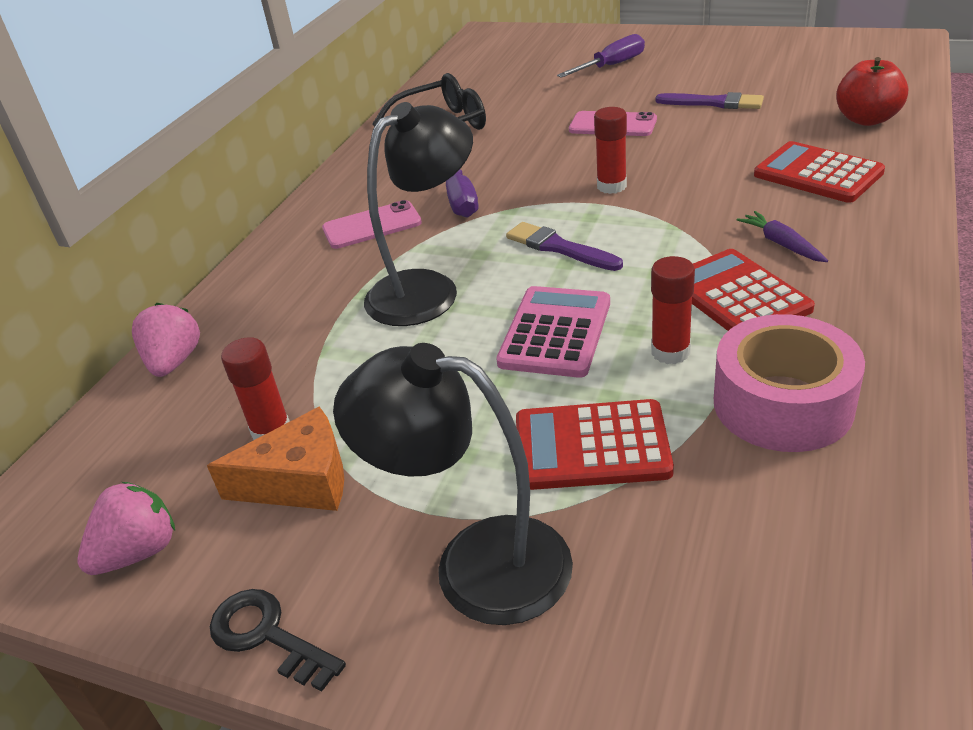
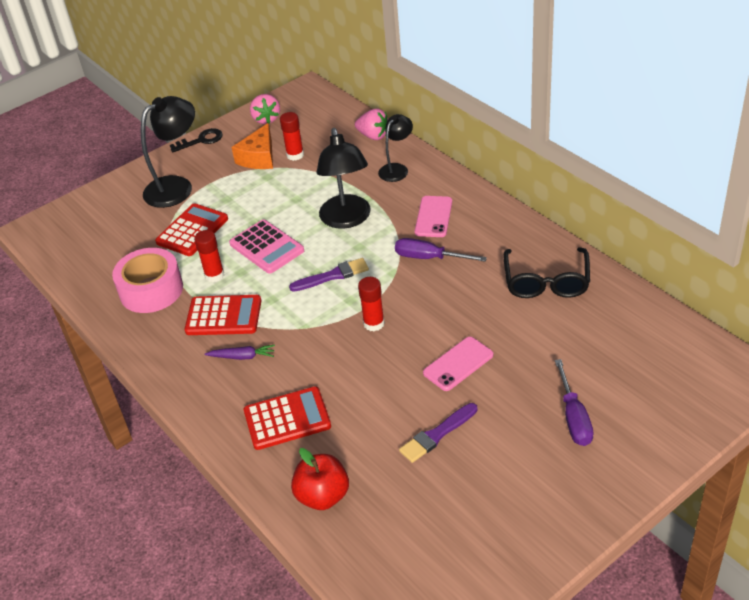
camera: 120 degrees right, 5 degrees up
none -> black lamp [378,114,413,182]

